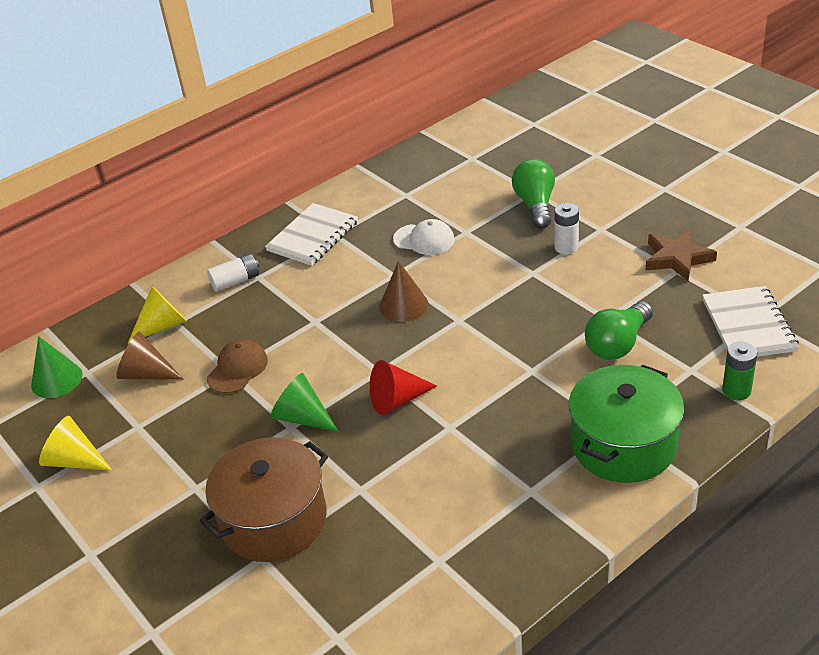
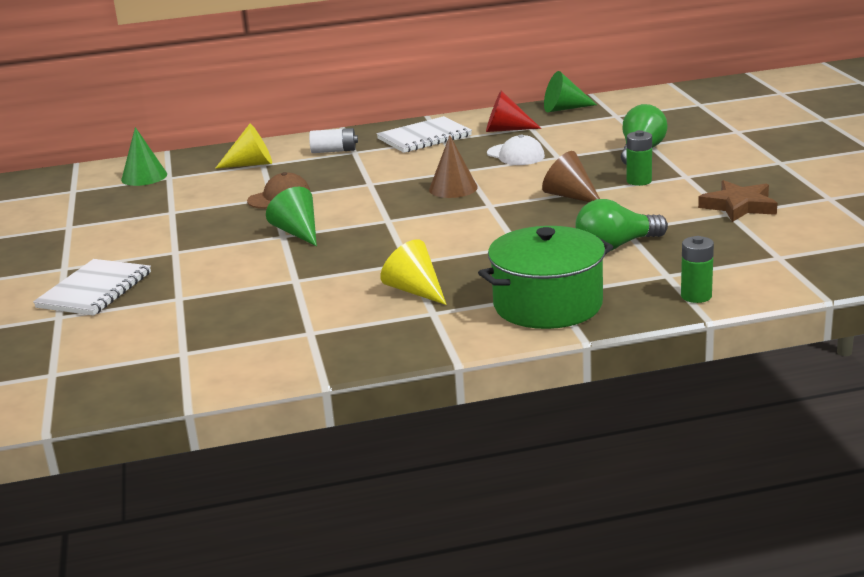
camera: 25 degrees right, 15 degrees down
yellow cone [39,416,112,470] -> yellow cone moved to [380,239,447,305]
brown cone [116,332,184,380] -> brown cone moved to [542,151,600,202]
brown pot [200,437,328,562] -> none
red cone [370,360,437,415] -> red cone moved to [486,90,541,132]
white battery [554,203,579,255] -> green battery [627,130,652,186]
white notebook [702,286,799,357] -> white notebook moved to [33,259,151,316]
none -> green cone [544,71,597,112]

